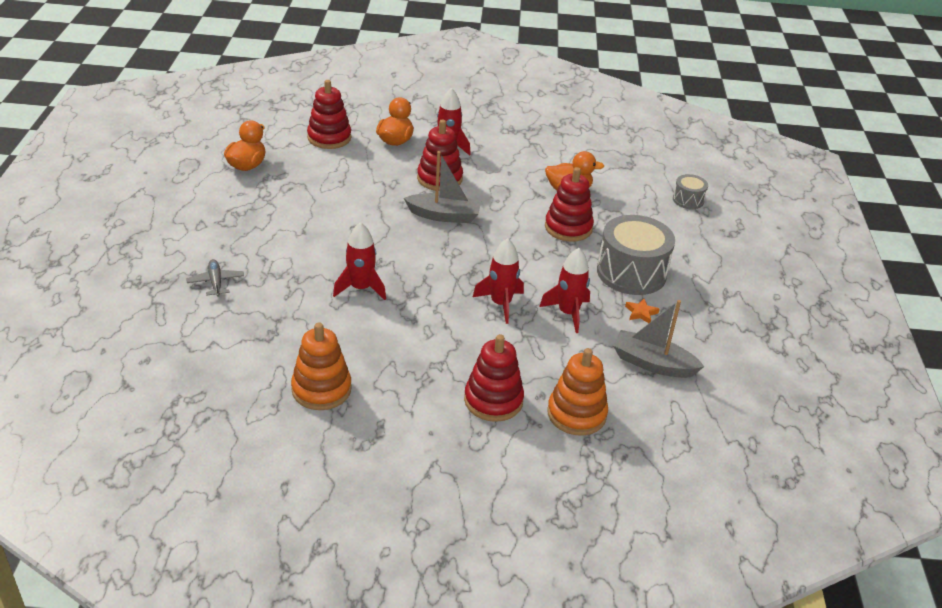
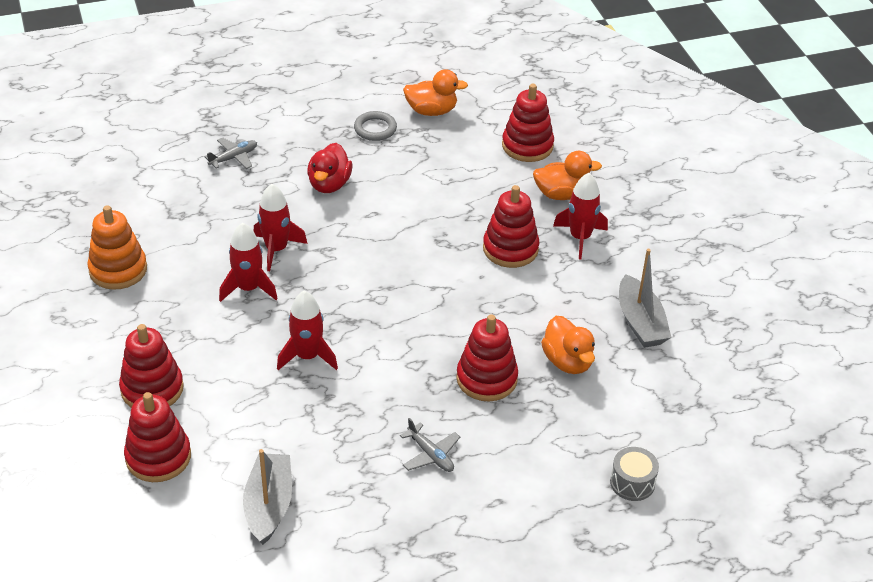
camera: 70 degrees right, 5 degrees up
grey boat [404,151,481,223] -> grey boat moved to [619,249,672,348]
red rocket [539,248,590,333] -> red rocket moved to [219,223,278,302]
orange stacking toy [547,348,608,436] -> red stacking toy [124,392,191,482]
grey drum [597,215,675,295] -> grey plane [400,418,460,472]
orange star [625,299,659,323] -> none
none -> red duck [307,143,352,193]
none -> grey ring [354,111,397,141]

